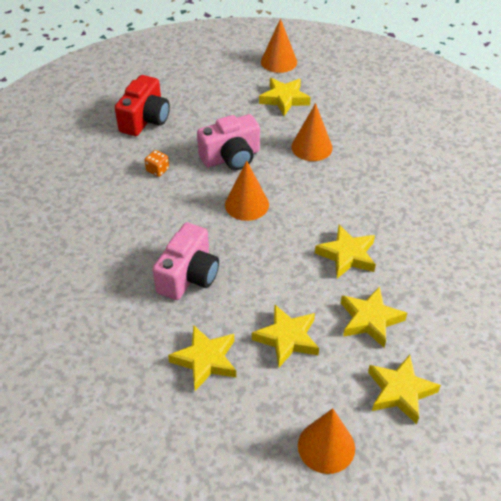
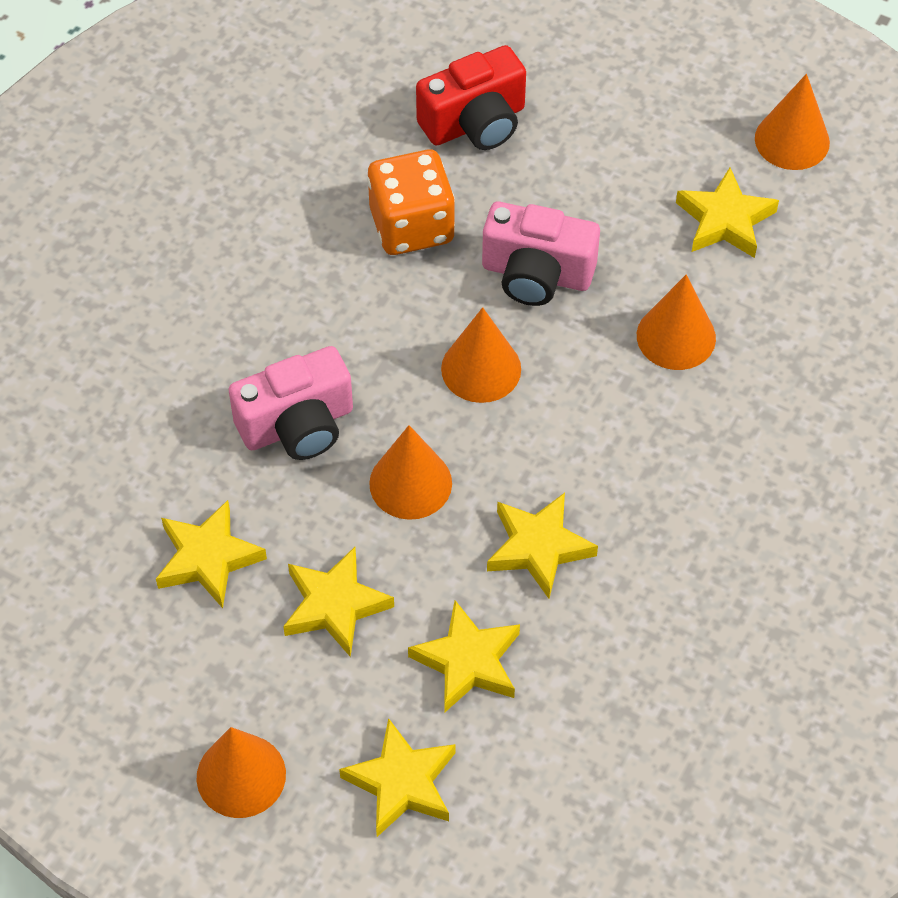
camera: 40 degrees right, 10 degrees up
orange dice [145,150,169,177] -> orange dice [367,149,455,255], size x2.26
none -> orange cone [369,425,452,520]

